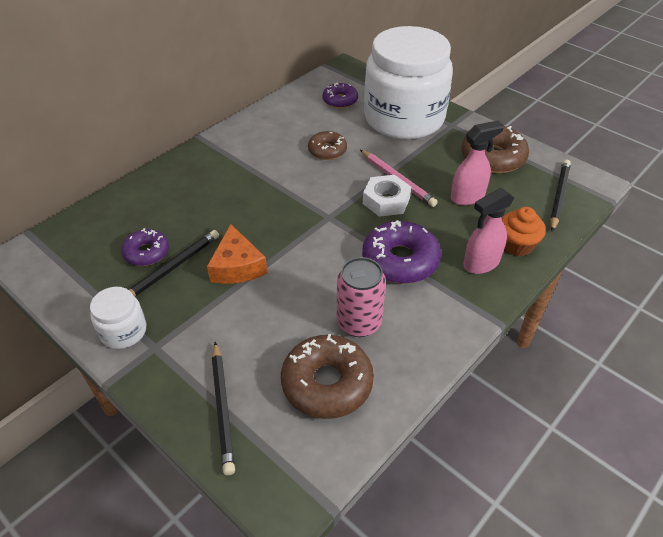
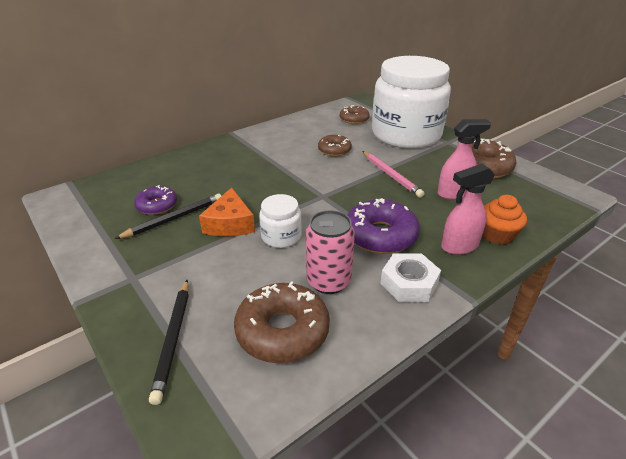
camera: 10 degrees right, 10 degrees down
white jar [90,287,146,349] -> white jar moved to [259,194,302,248]
purple donut [323,83,358,108] -> brown donut [340,105,370,124]
white nut [363,175,411,217] -> white nut moved to [381,253,441,302]
black pencil [550,160,571,232] -> none

